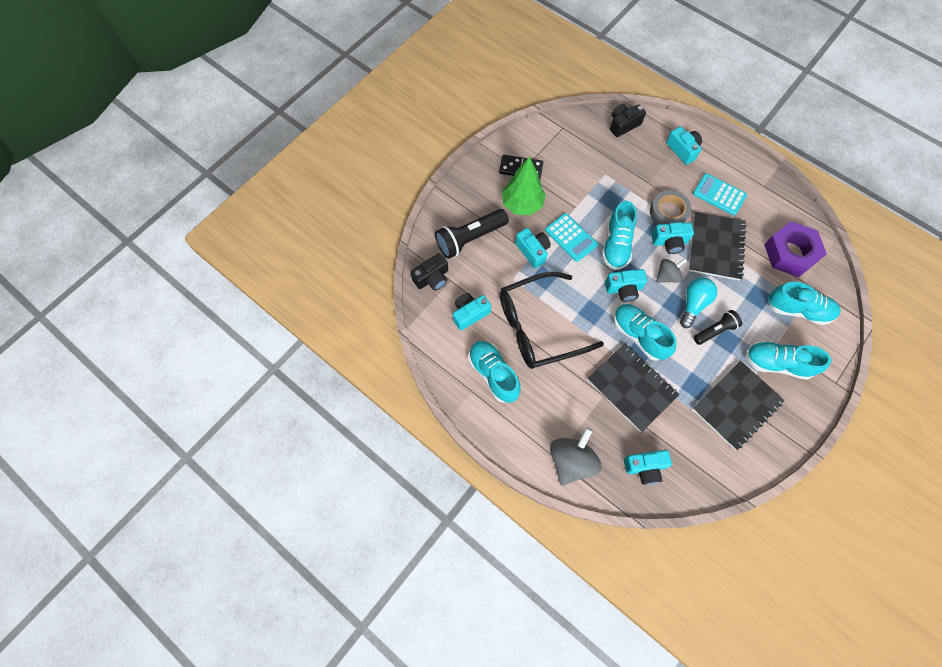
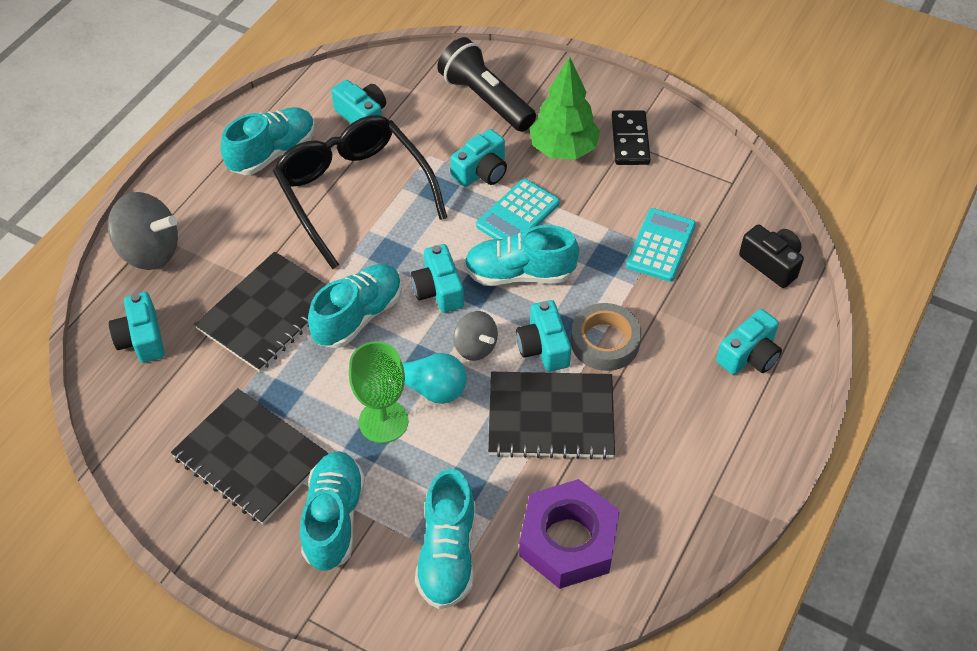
camera: 80 degrees right, 15 degrees down
black camera [411,253,448,291] -> none
turquoise calculator [693,173,747,215] -> turquoise calculator moved to [626,208,696,282]
black flashlight [693,310,742,345] -> green goblet [349,341,408,443]

